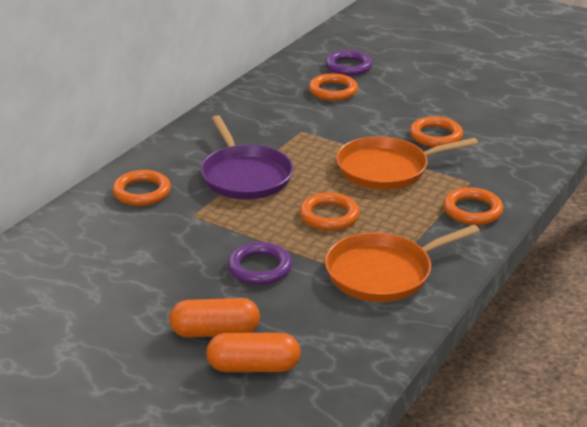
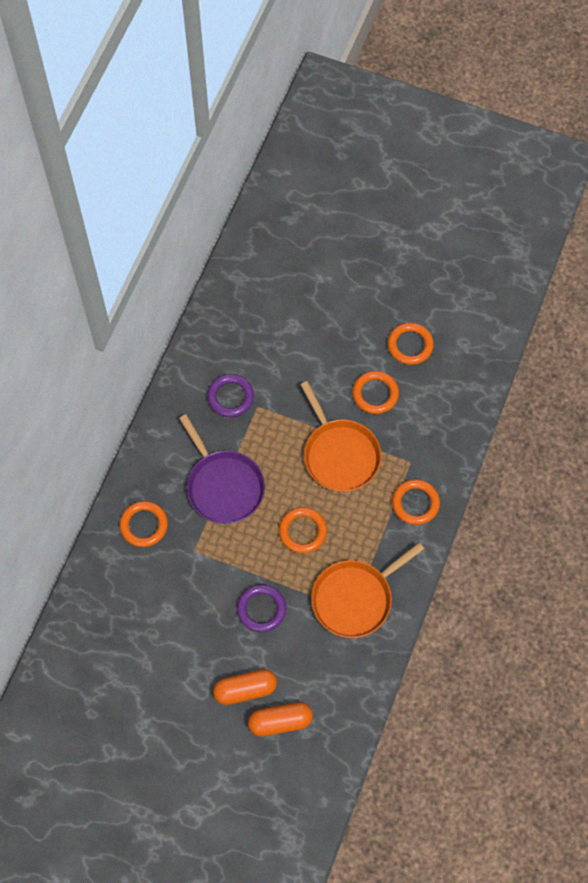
camera: 10 degrees left, 35 degrees up
orange ring [309,73,358,101] -> orange ring moved to [388,322,434,365]
purple ring [325,50,372,76] -> purple ring moved to [207,374,254,418]
orange pan [336,136,478,190] -> orange pan turned 90 degrees counterclockwise [300,381,382,492]

